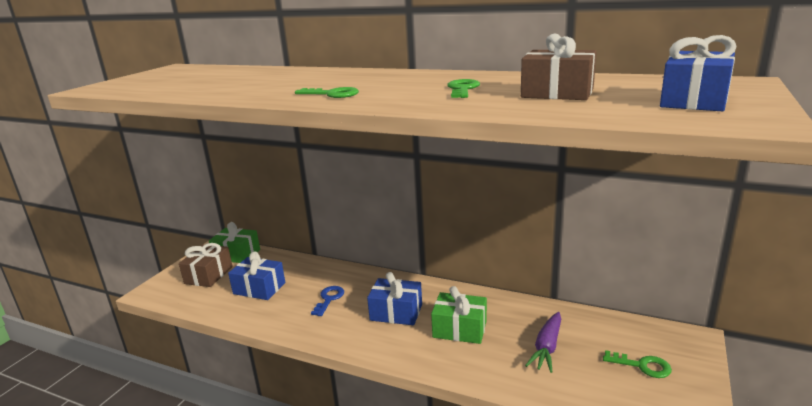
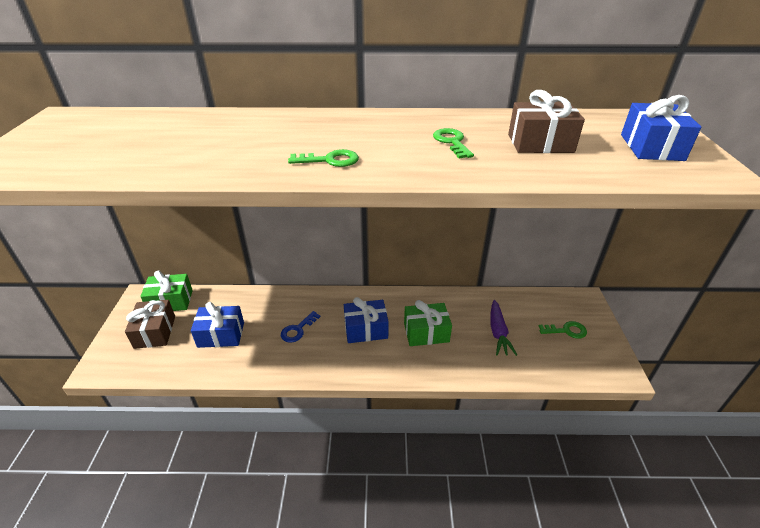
camera: 25 degrees left, 15 degrees up
blue key [311,286,344,316] -> blue key turned 135 degrees counterclockwise [281,311,321,343]

